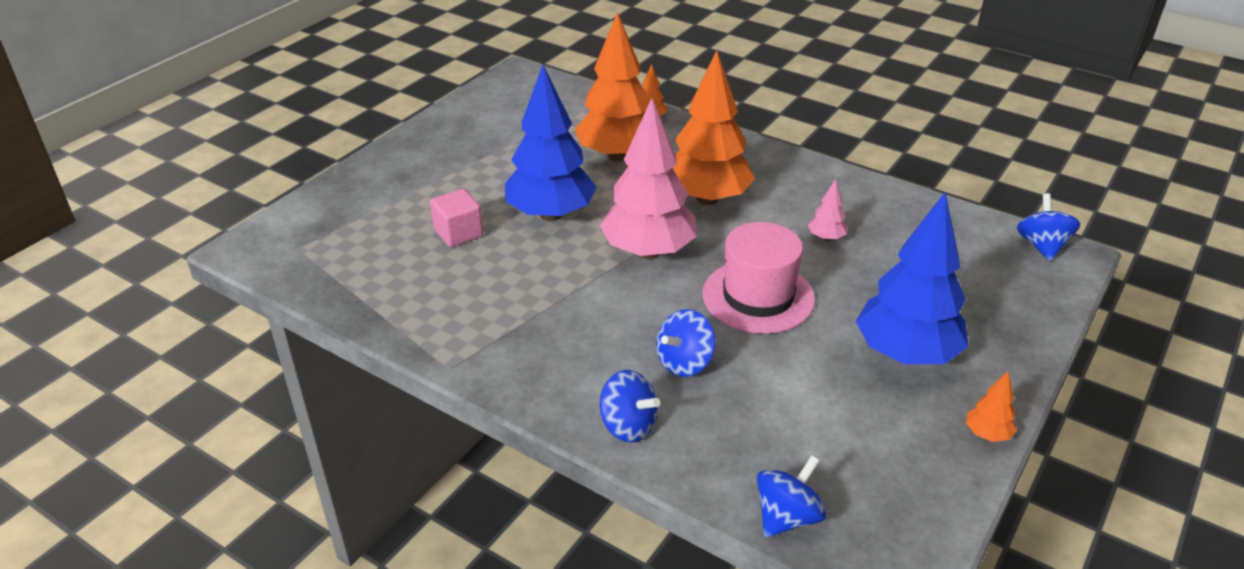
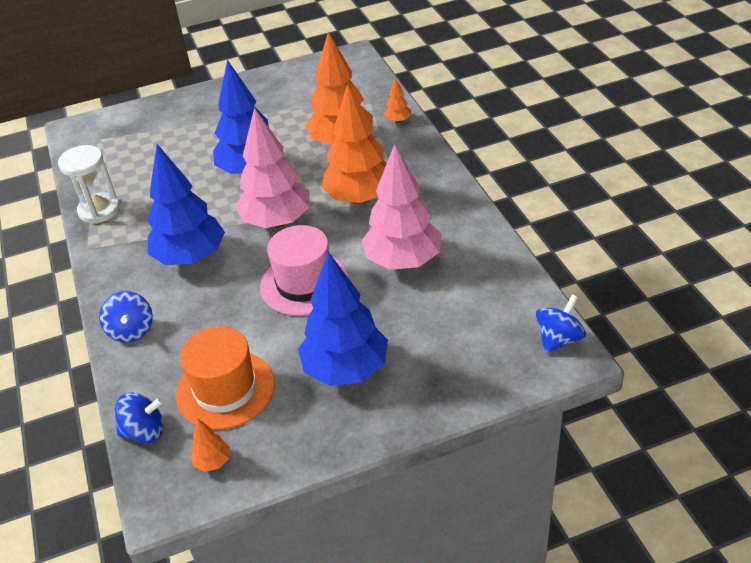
camera: 40 degrees right, 5 degrees up
pink cube [430,189,483,247] -> none
blue spinning top [656,309,715,377] -> none
pink tree [808,179,847,241] -> pink tree [361,144,442,270], size x2.41
orange tree [966,371,1017,442] -> orange tree moved to [190,419,230,472]
none -> white hourglass [58,145,120,224]
none -> blue tree [147,144,225,265]
none -> orange hat [176,327,275,430]

